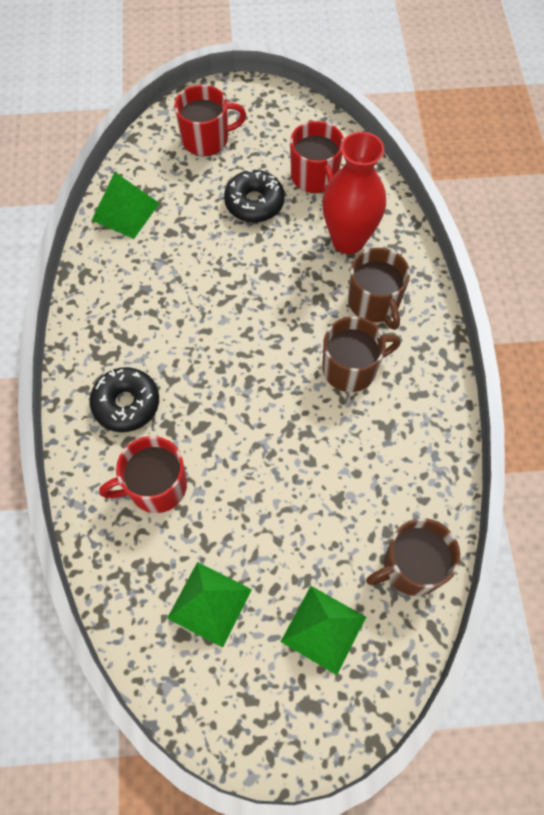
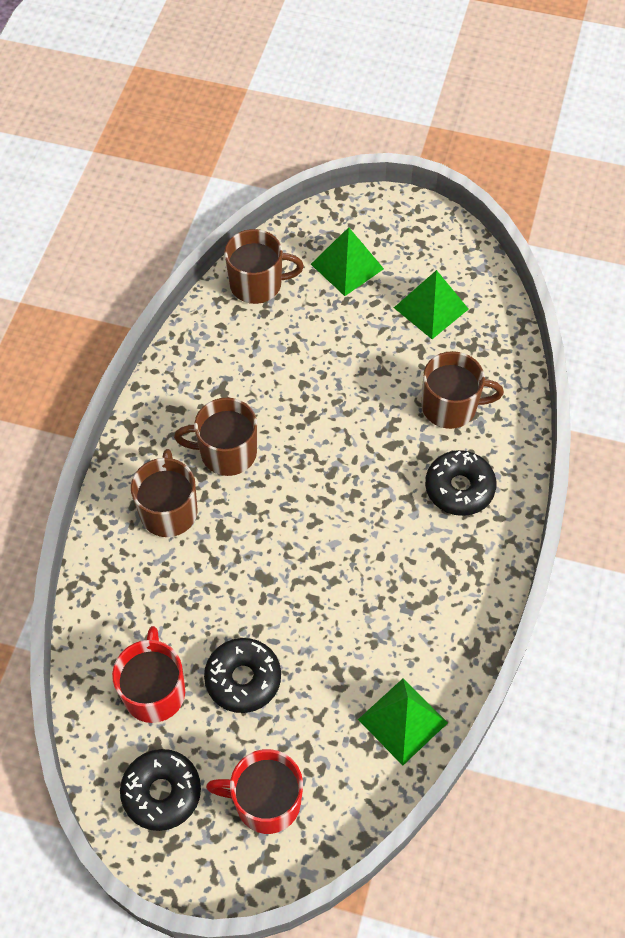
camera: 160 degrees left, 5 degrees down
red mug [99,436,187,513] -> brown mug [421,351,504,429]
red vase [322,132,386,254] -> none
none -> black donut [120,749,201,831]

